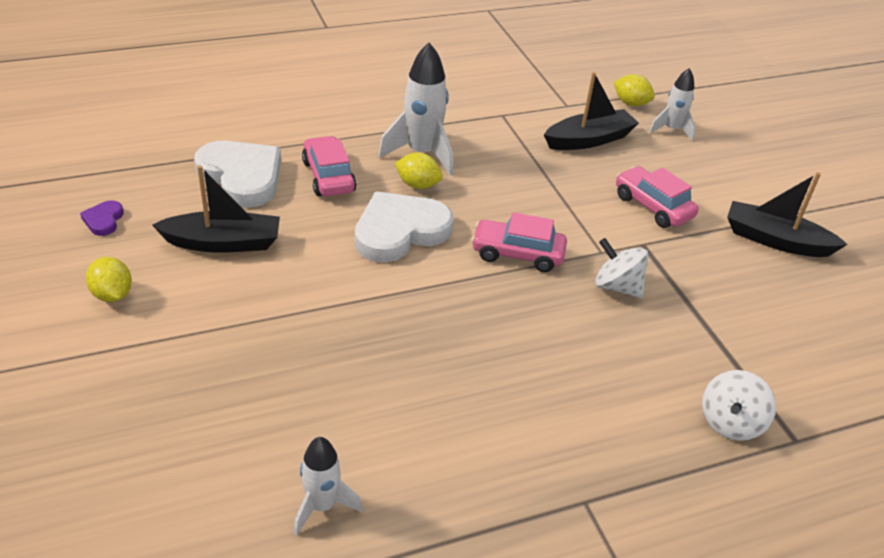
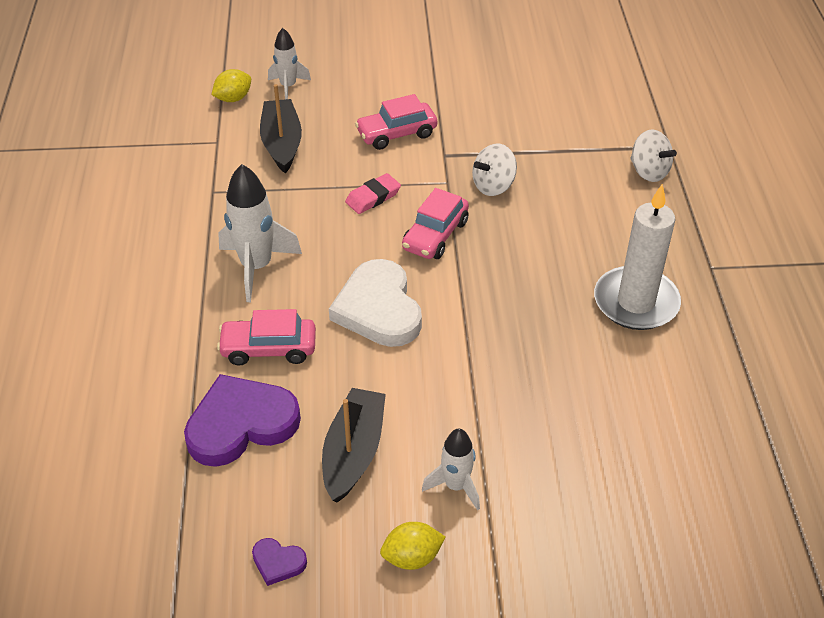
camera: 70 degrees left, 5 degrees up
white heart [194,141,281,208] -> purple heart [184,374,301,467]
white rocket [294,437,363,536] -> white rocket moved to [422,428,480,511]
yellow lemon [395,152,443,189] -> none
black boat [727,172,848,257] -> none
none -> pink eraser [345,173,401,214]
none -> white candle [594,184,681,330]

